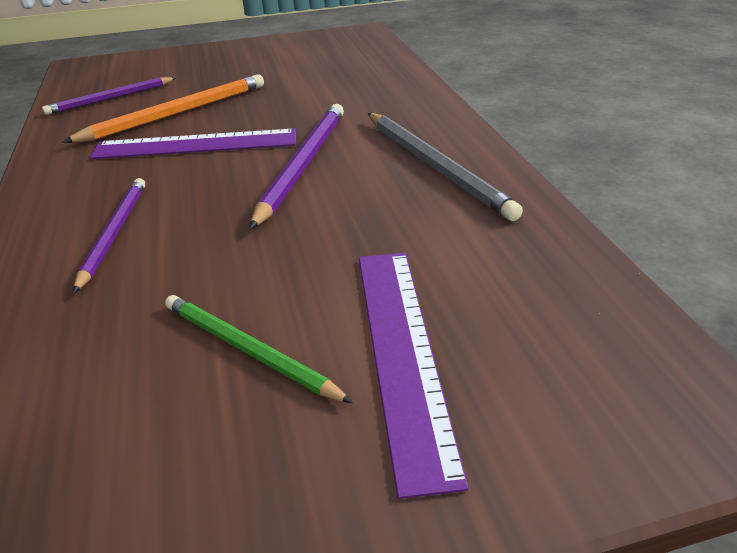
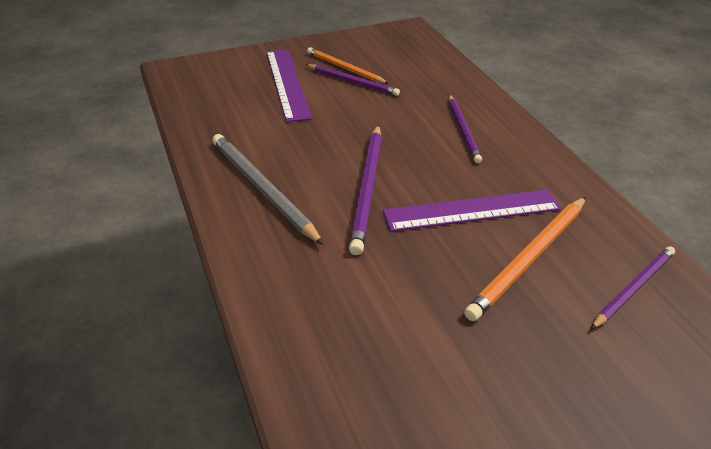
camera: 170 degrees right, 5 degrees up
green pencil [165,295,353,403] -> purple pencil [306,64,400,96]
none -> orange pencil [307,47,389,84]

